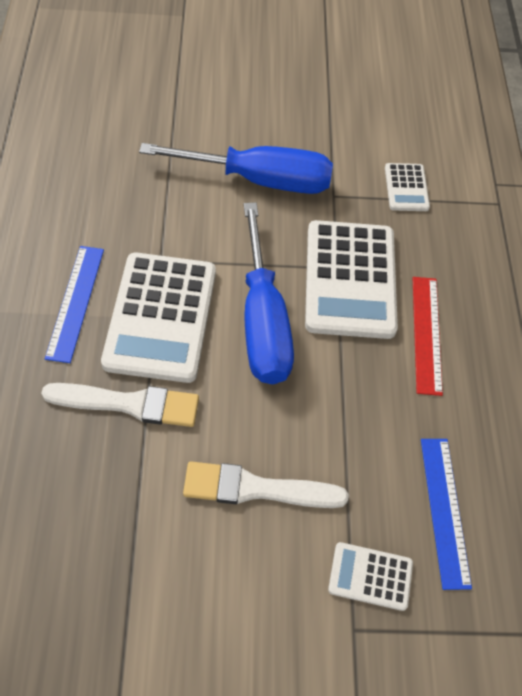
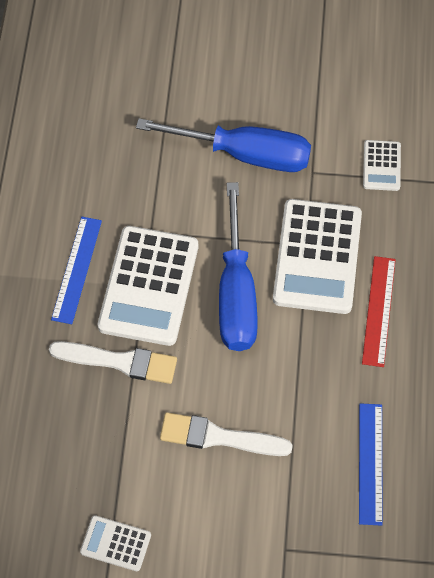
camera: 10 degrees right, 5 degrees up
white calculator [328,542,413,611] -> white calculator moved to [80,515,151,571]

